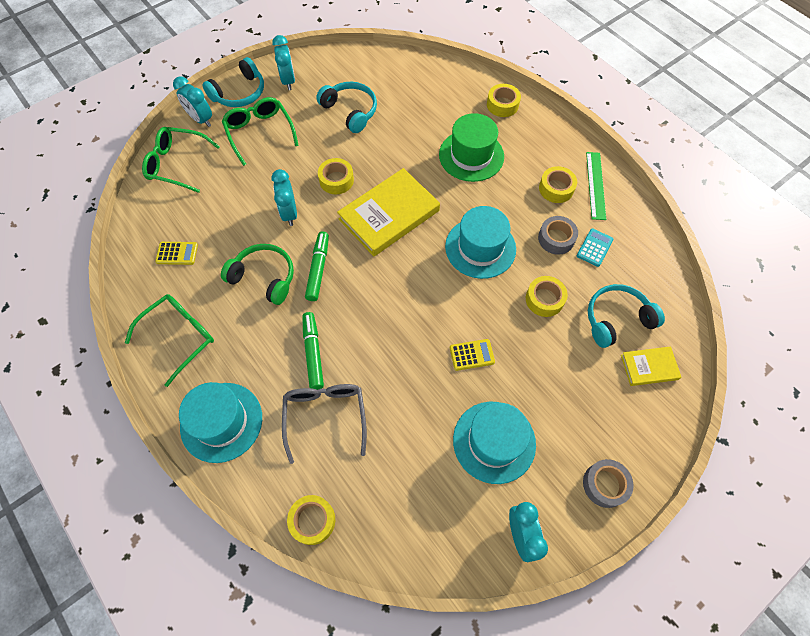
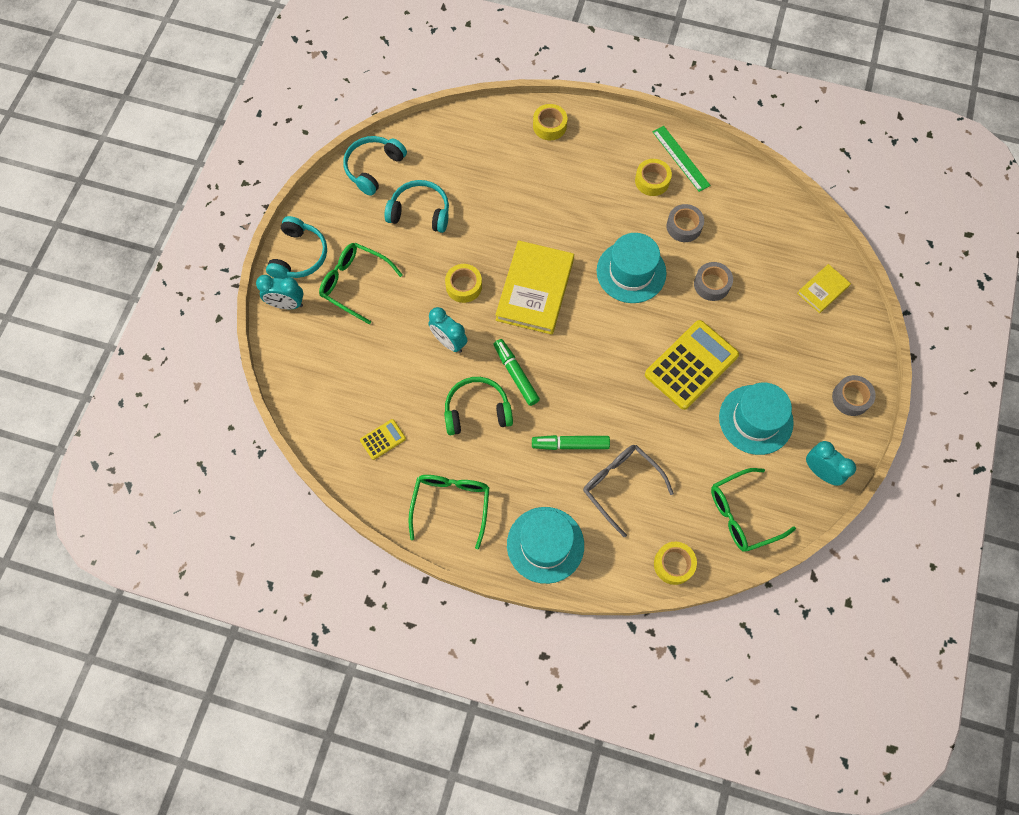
camera: 35 degrees left, 5 degrees up
green glasses [142,127,220,193] -> green glasses moved to [711,468,796,552]
turquoise clock [272,35,295,90] -> none
green marker [302,312,324,390] -> green marker turned 45 degrees counterclockwise [532,435,610,450]
green hat [439,113,504,182] -> none
yellow calculator [450,339,495,371] -> yellow calculator [645,320,739,410], size x2.19
yellow tape [526,276,568,317] -> grey tape [694,262,733,301]
turquoise calculator [577,228,614,267] -> none
turquoise headphones [588,284,665,348] -> turquoise headphones moved to [343,136,407,196]

